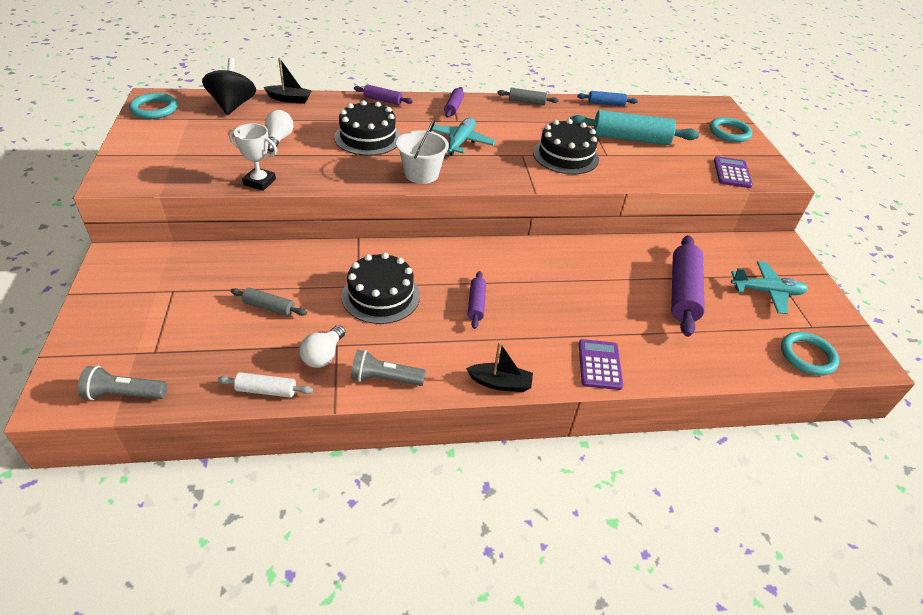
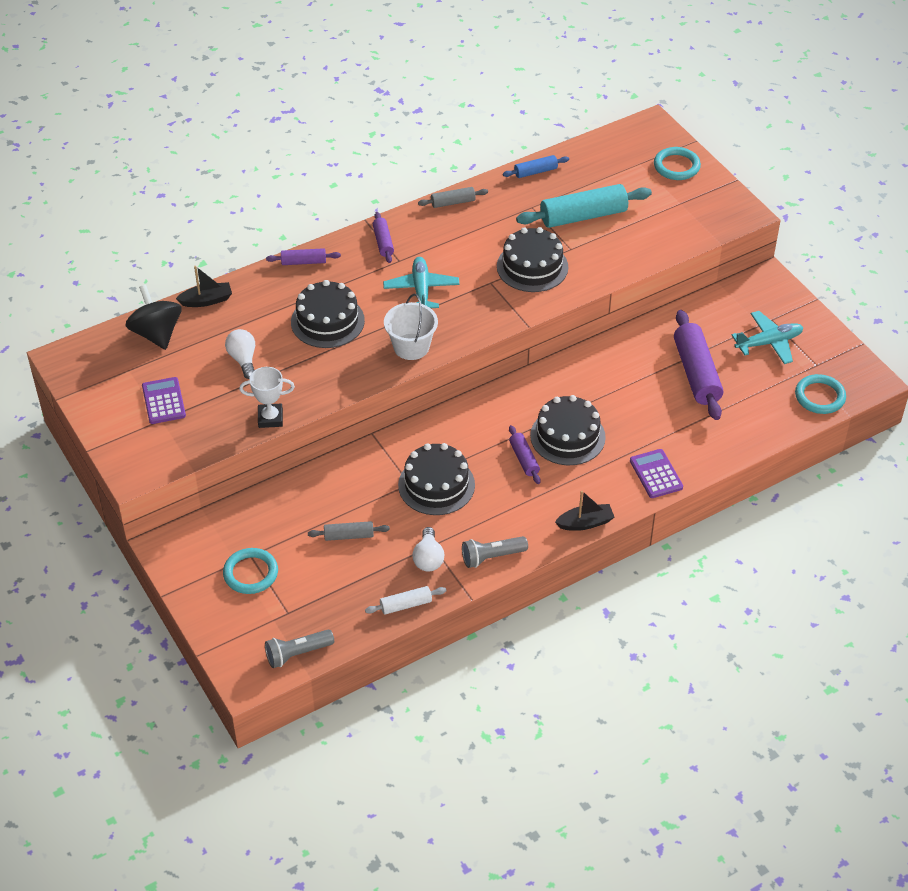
camera: 20 degrees left, 5 degrees up
turquoise ring [129,93,178,119] -> turquoise ring moved to [223,548,278,594]
purple calculator [714,156,753,188] -> purple calculator moved to [142,377,186,424]
none -> black cake [530,395,606,465]

